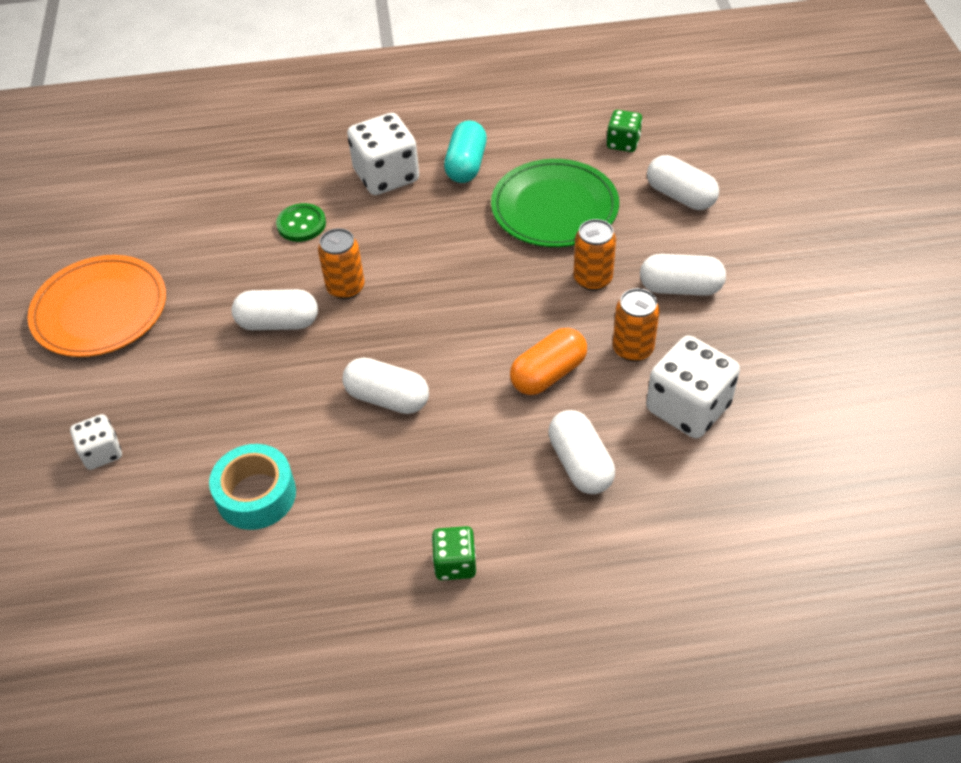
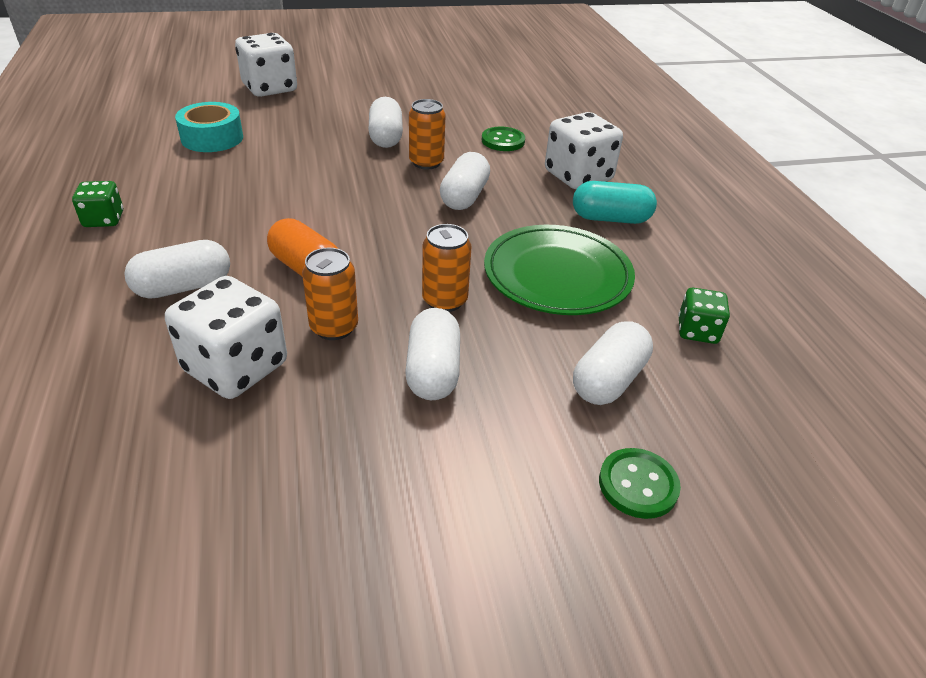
camera: 80 degrees right, 10 degrees down
orange plate [28,255,166,357] -> none
white dice [70,414,122,470] -> white dice [235,33,297,97], size x1.81
white capsule [343,358,429,414] -> white capsule moved to [440,152,490,210]
none -> green button [599,448,681,519]

